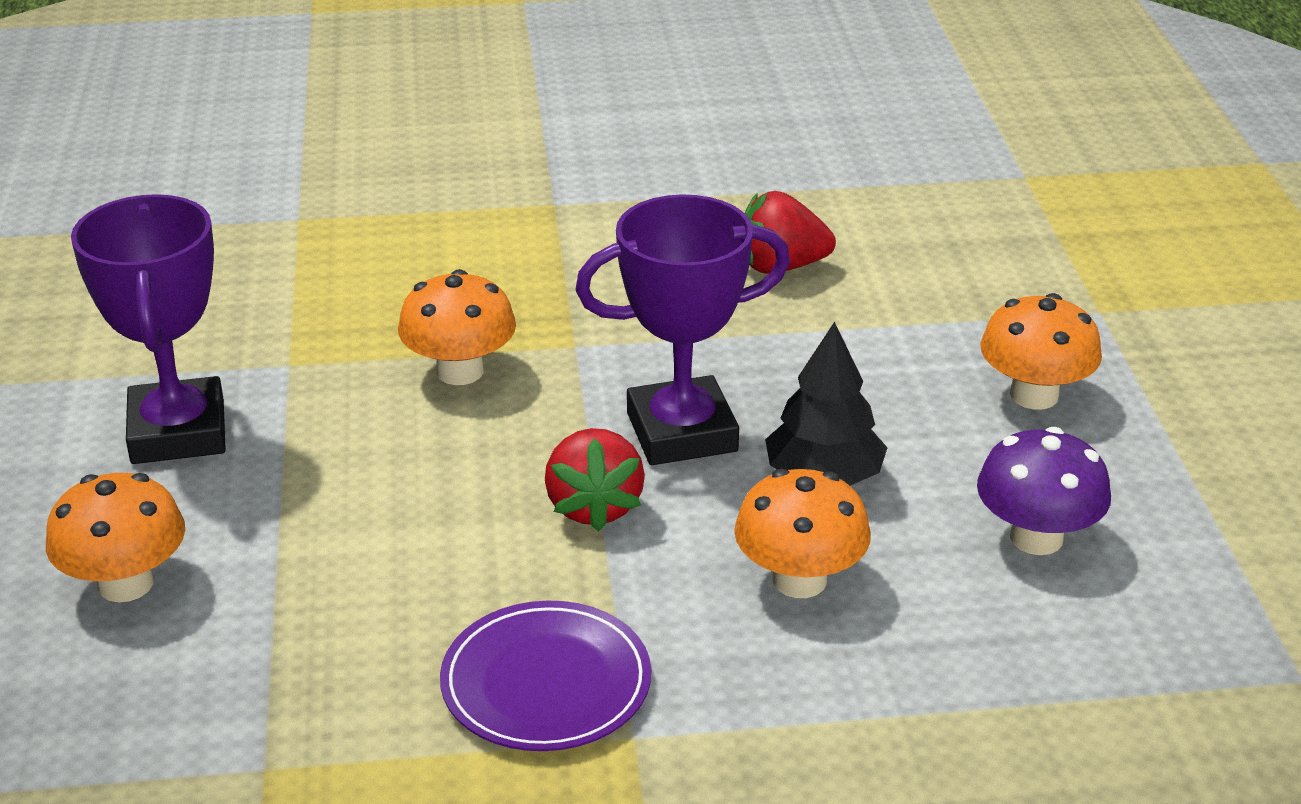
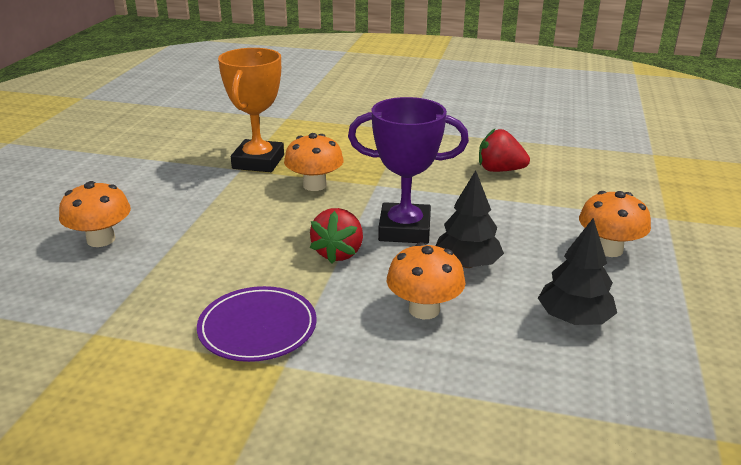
camera: 20 degrees right, 5 degrees down
purple trophy [71,194,226,464] -> none
purple mushroom [977,427,1111,555] -> black tree [538,218,617,325]
none -> orange trophy [218,48,284,172]

